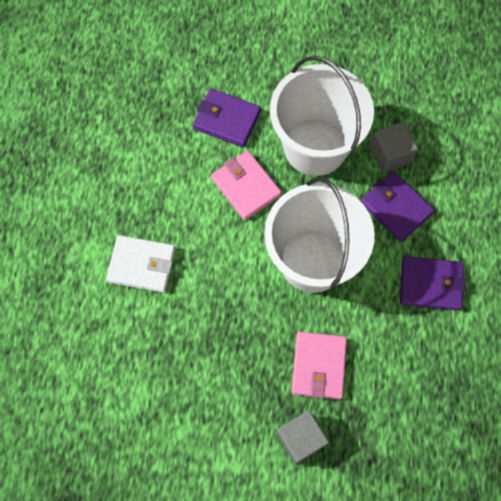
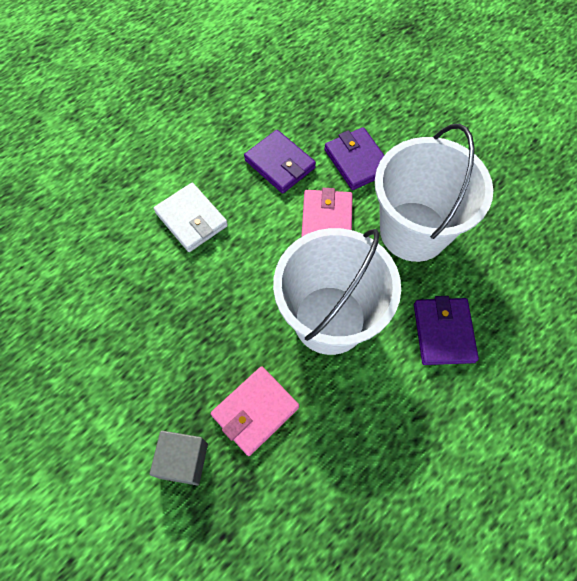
camera: 40 degrees right, 5 degrees down
grey cube [369,122,418,173] -> none
purple wallet [400,256,466,311] -> purple wallet moved to [244,130,316,193]

